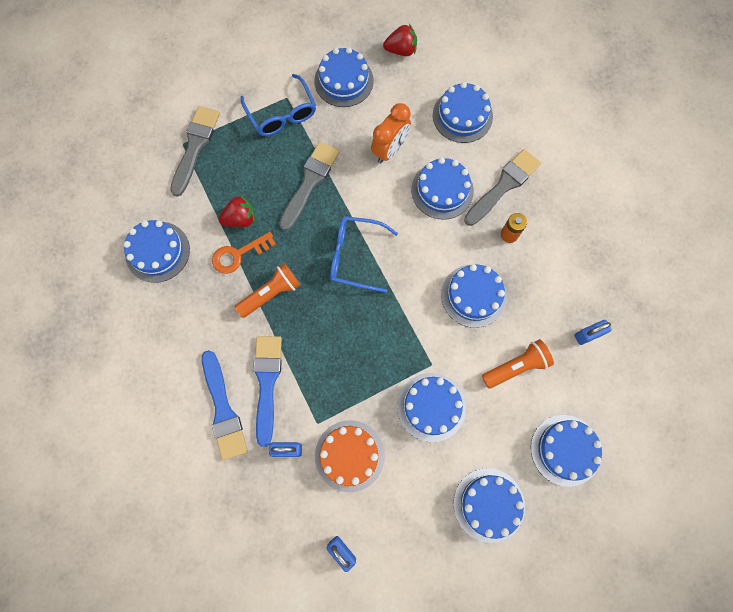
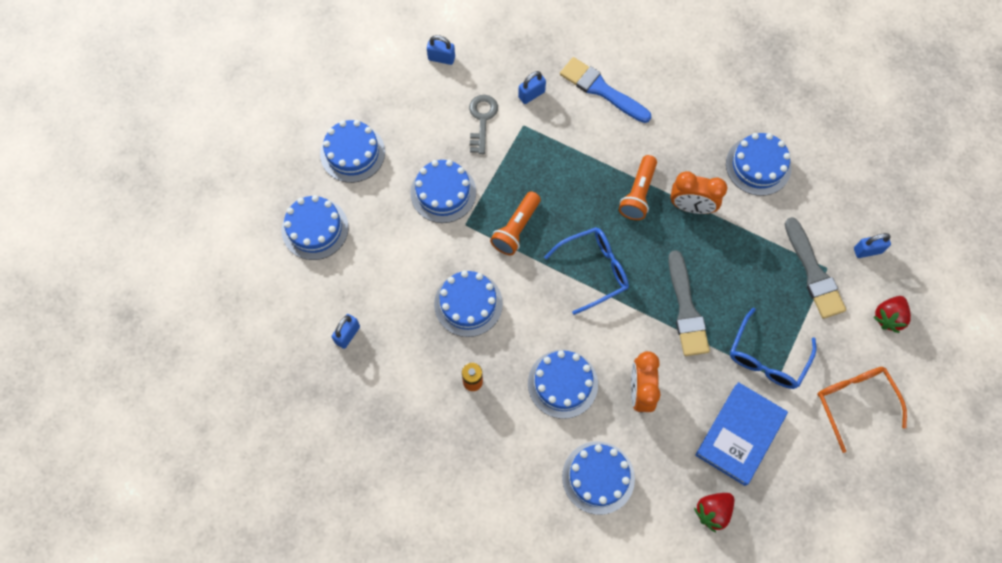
camera: 145 degrees right, 5 degrees down
orange key [212,232,276,274] -> orange clock [670,171,727,214]
red strawberry [218,195,255,227] -> red strawberry moved to [874,296,911,333]
blue glasses [241,74,316,136] -> blue glasses turned 90 degrees counterclockwise [730,308,816,389]
blue brush [253,336,282,447] -> none
blue cake [314,47,374,107] -> blue book [695,382,788,486]
orange cake [315,420,385,492] -> grey key [469,95,498,154]
grey brush [464,149,541,226] -> none
orange flashlight [482,339,554,388] -> orange flashlight moved to [490,191,541,255]
none -> orange glasses [817,367,907,453]
none -> blue padlock [854,233,891,258]

